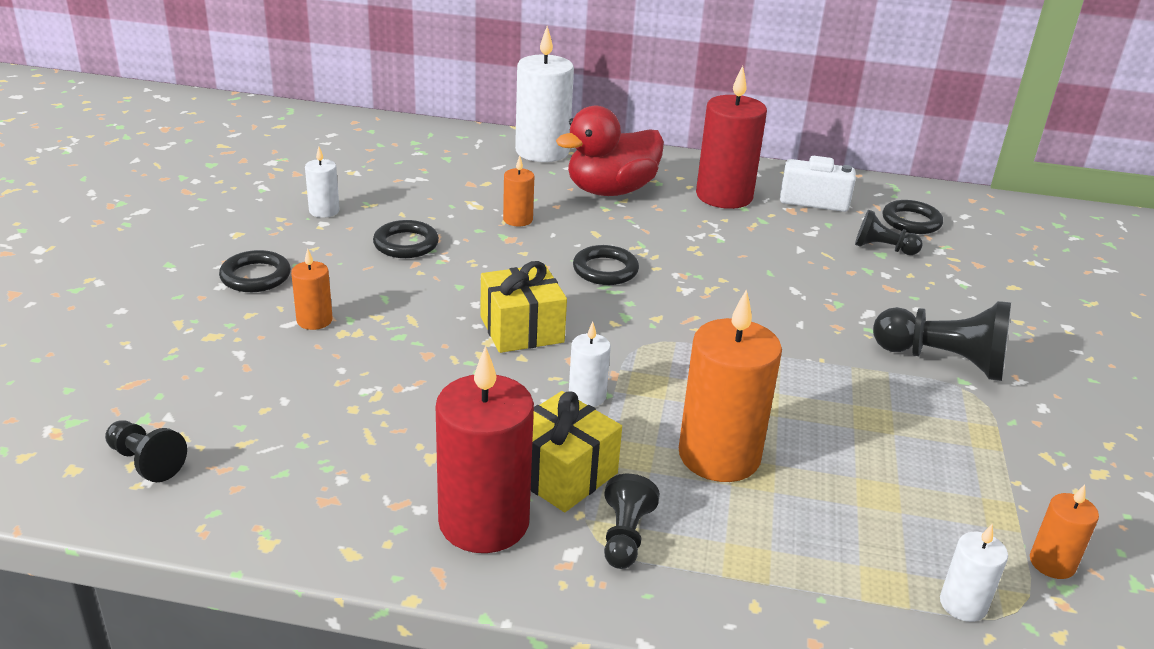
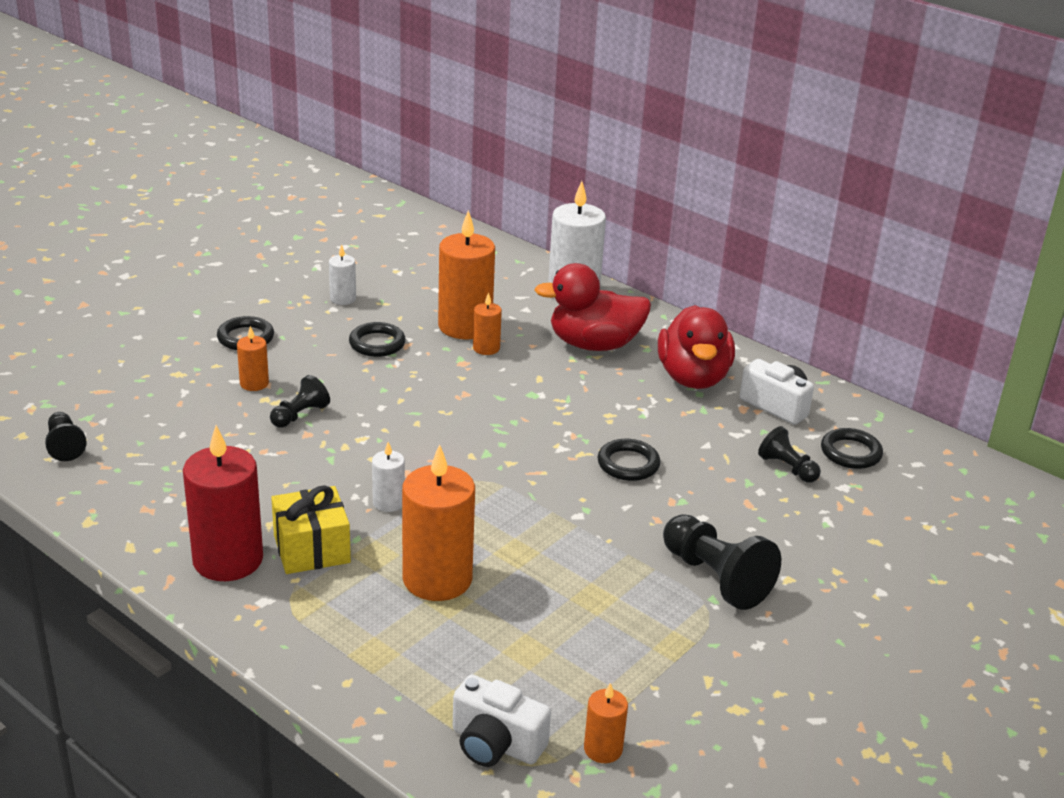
camera: 30 degrees right, 0 degrees up
yellow gift [481,261,567,353] -> none
black ring [573,245,639,285] -> black ring moved to [597,439,661,481]
black pawn [604,474,660,569] -> black pawn moved to [270,375,330,428]
red candle [696,66,767,209] -> red duck [658,305,735,389]
white candle [940,524,1008,622] -> white camera [453,674,551,767]
none -> orange candle [438,210,495,339]

